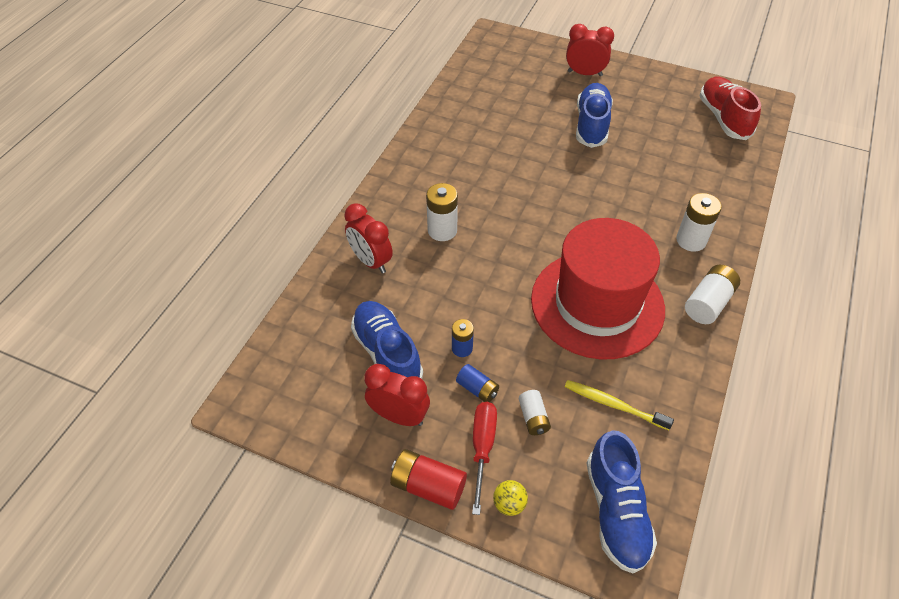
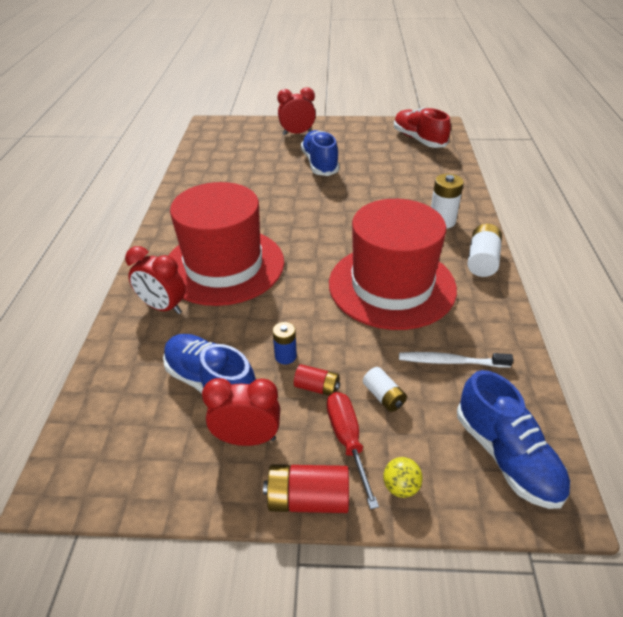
camera: 20 degrees left, 10 degrees down
white battery [426,183,458,241] -> red hat [168,182,284,306]
blue battery [456,364,499,402] -> red battery [294,364,340,396]
yellow toothbrush [565,380,674,430] -> white toothbrush [399,352,513,368]

